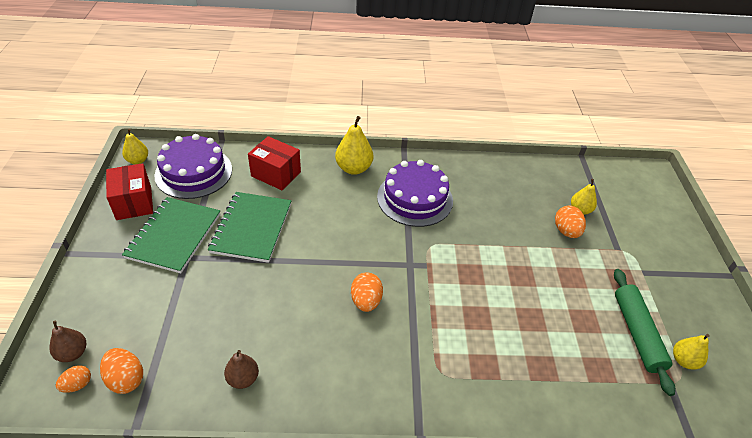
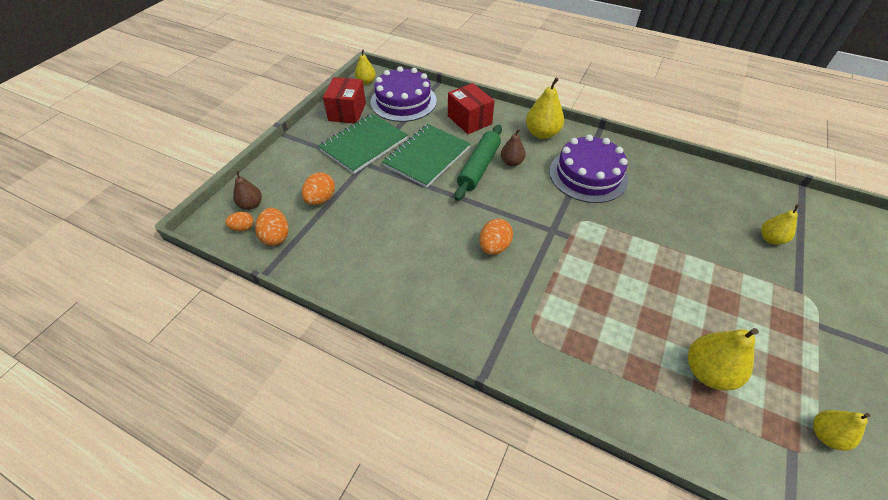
camera: 30 degrees right, 5 degrees up
brown pear [224,350,259,389] -> brown pear moved to [501,129,526,166]
orange egg [555,205,586,238] -> orange egg moved to [302,172,335,205]
green rolling pin [614,269,675,396] -> green rolling pin moved to [454,125,502,201]
none -> yellow pear [688,328,759,391]

